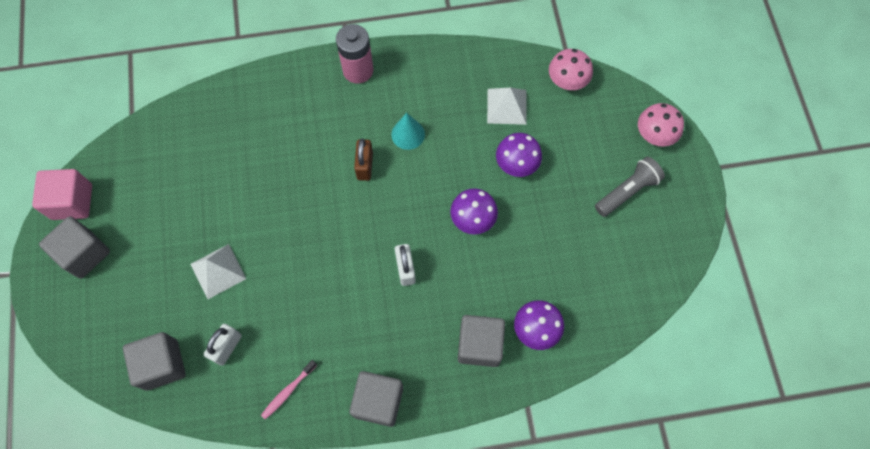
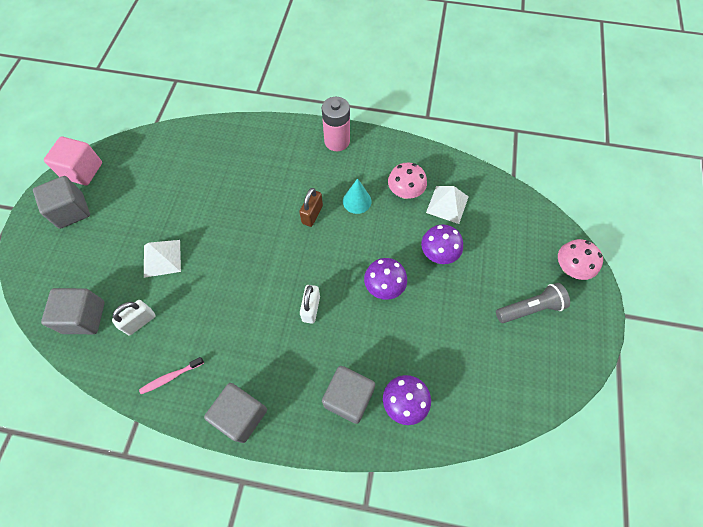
camera: 20 degrees right, 5 degrees down
pink mushroom [549,49,593,90] -> pink mushroom moved to [388,162,427,199]

